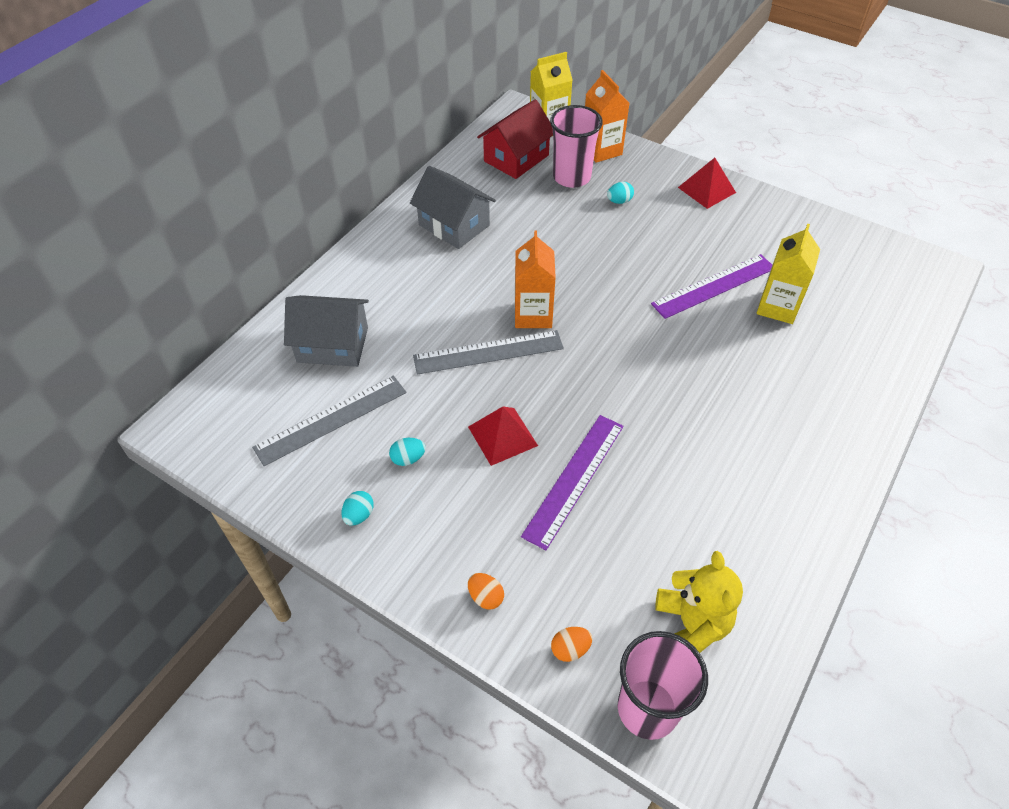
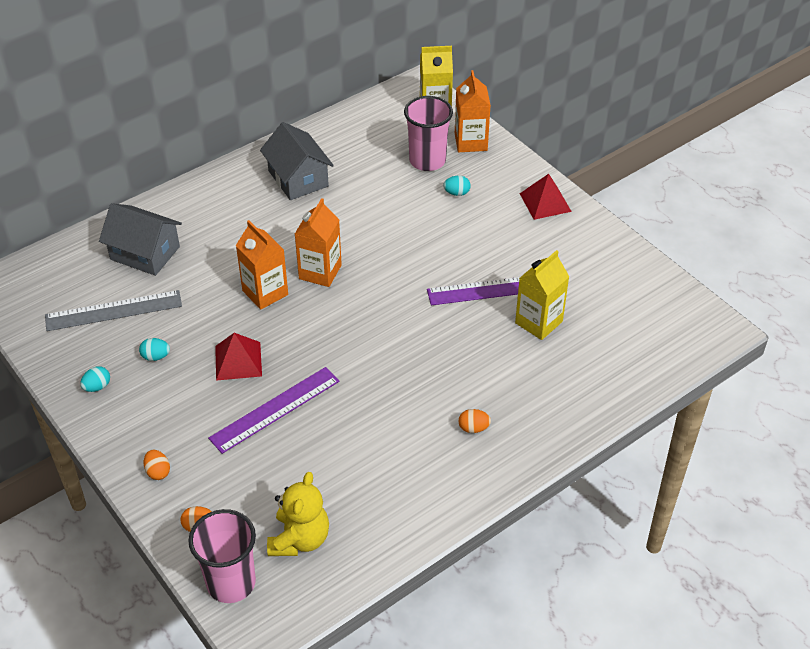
camera: 20 degrees right, 5 degrees down
grey ruler [413,330,564,375] -> orange carton [236,220,288,310]
red house [477,99,553,179] -> none
none -> orange egg [458,409,491,433]

